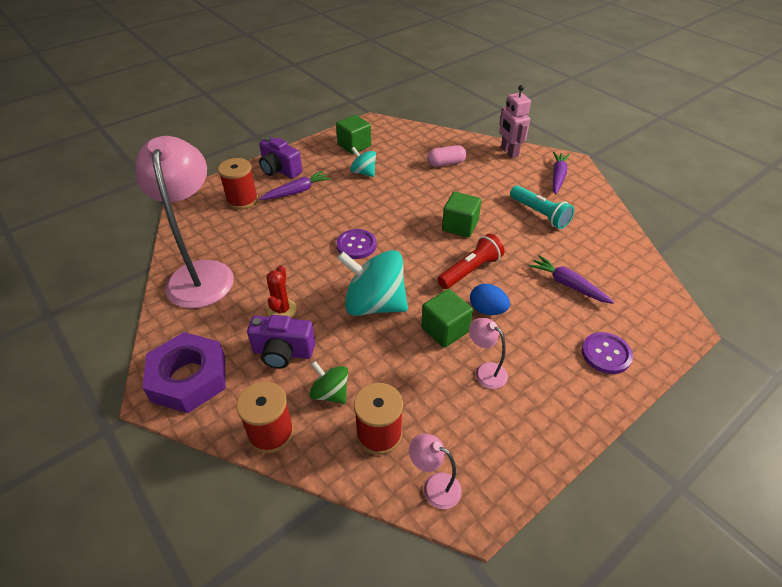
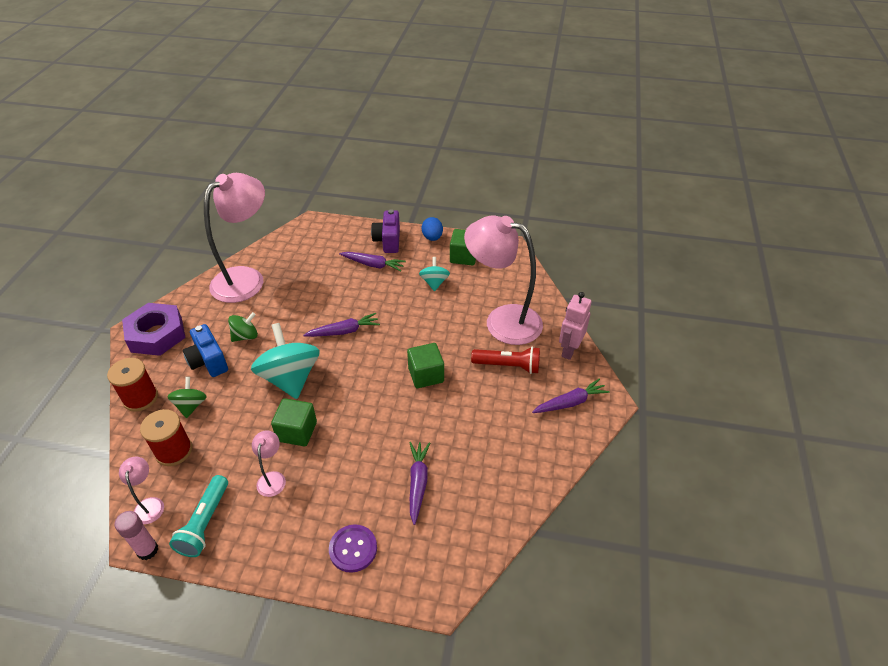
camera: 50 degrees right, 0 degrees up
red spool [218,158,258,210] -> none
purple camera [247,315,315,369] -> blue camera [183,324,228,377]
red cactus [266,265,297,318] -> green spinning top [228,312,258,342]
purple button [336,229,377,259] -> purple carrot [303,313,380,337]
pink capsule [427,145,467,167] -> pink lamp [464,215,543,345]
red flashlight [437,234,505,289] -> red flashlight moved to [471,346,540,374]
blue egg [470,284,510,315] -> blue egg moved to [422,217,443,241]
turquoise flashlight [510,185,574,229] -> turquoise flashlight moved to [169,475,228,557]
none -> pink glue stick [114,511,158,560]

